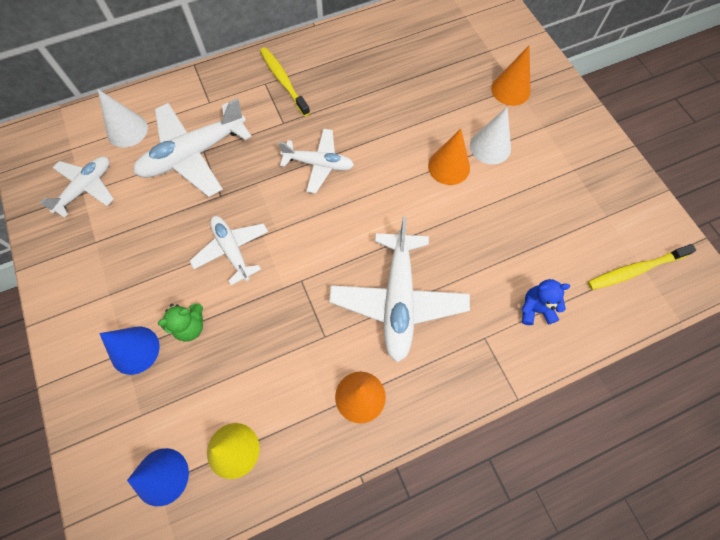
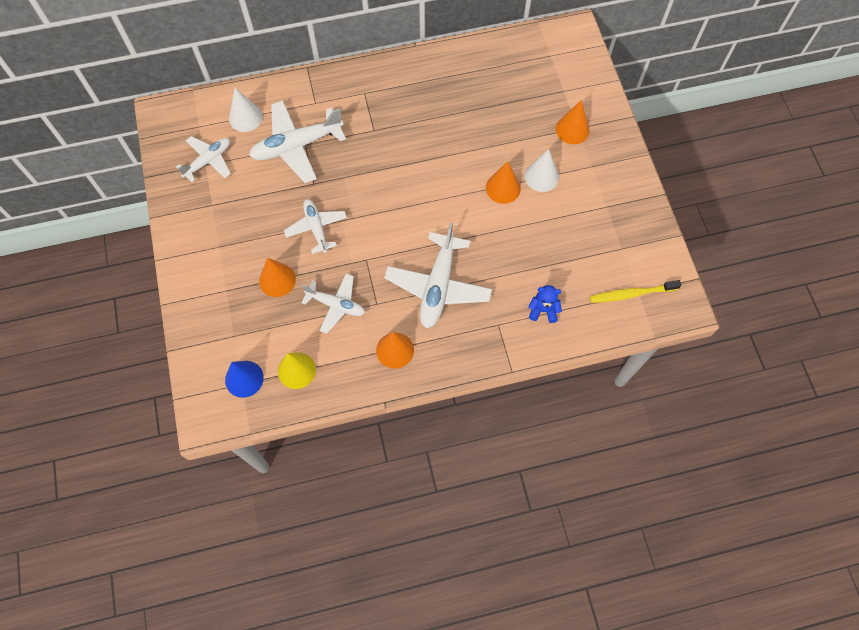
camera: 10 degrees right, 0 degrees up
blue cone [99,326,160,375] -> none
green teddy bear [158,304,203,342] -> orange cone [259,258,296,297]
yellow toothbrush [260,47,310,116] -> none
white plane [278,129,354,193] -> white plane moved to [302,273,365,334]

